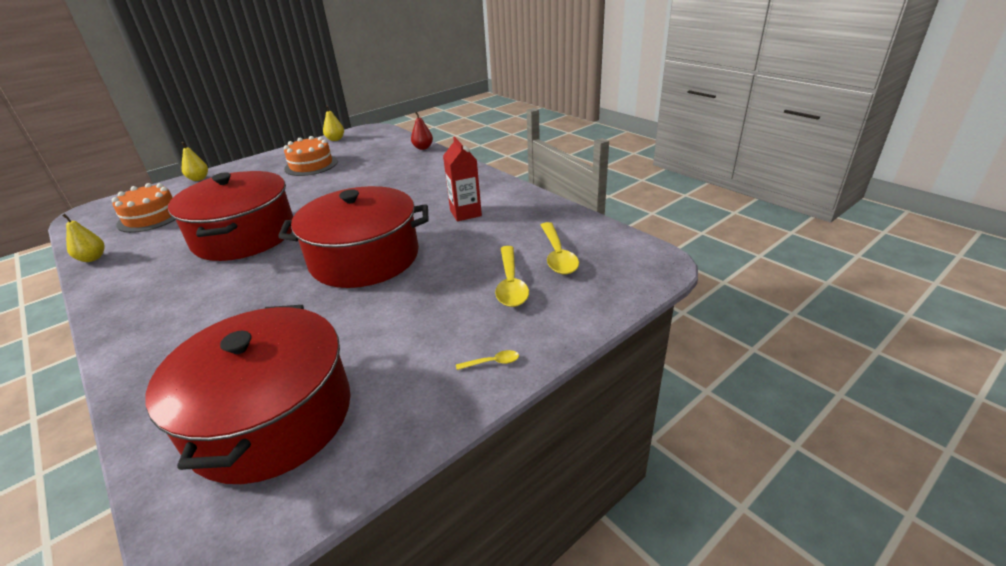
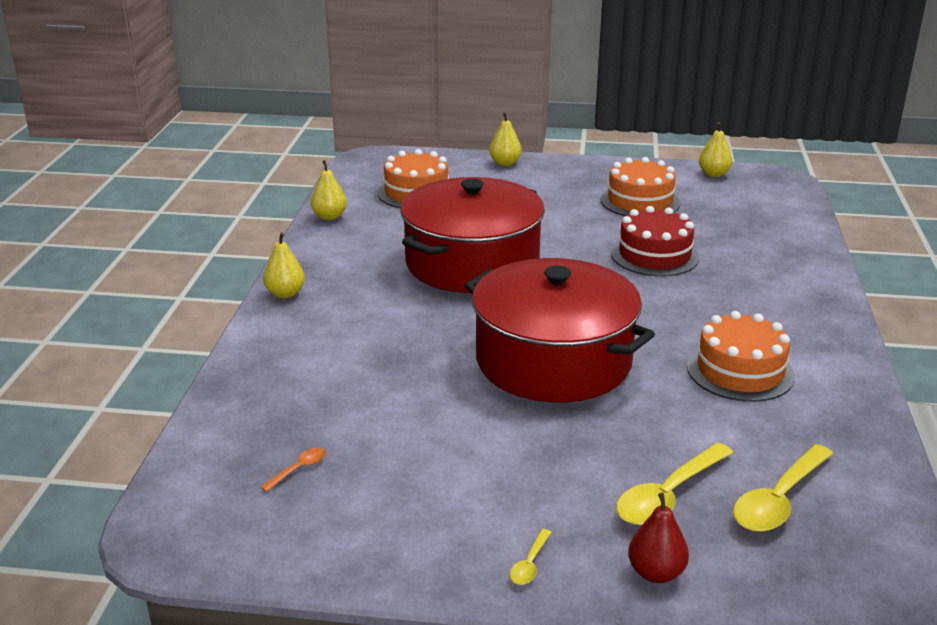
camera: 45 degrees right, 5 degrees down
red pot [146,305,351,484] -> orange spoon [260,447,326,492]
red pear [411,112,433,150] -> red pear moved to [628,493,689,583]
red carton [443,137,482,221] -> orange cake [687,311,795,402]
yellow spoon [456,350,519,370] -> yellow spoon turned 75 degrees clockwise [510,529,552,585]
none -> yellow pear [263,232,305,298]
none -> red cake [611,206,699,276]

